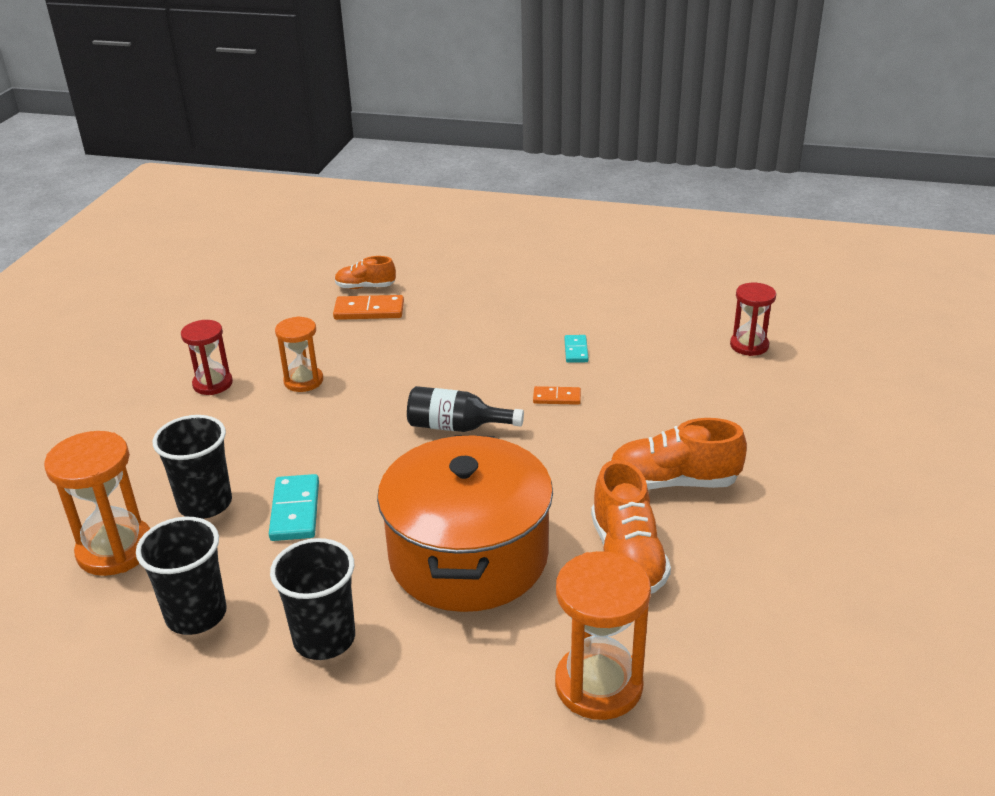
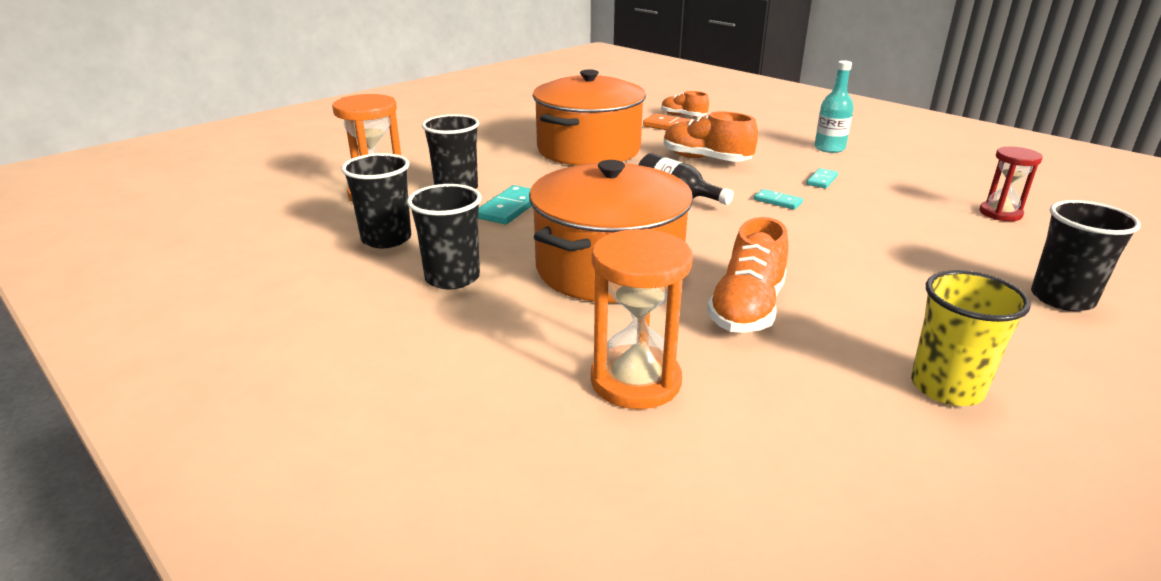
camera: 30 degrees right, 5 degrees down
red hourglass [181,320,233,395] -> none
orange hourglass [275,316,323,392] -> orange pot [533,69,646,165]
orange domino [533,386,581,405] -> turquoise domino [754,189,803,210]
orange shoe [611,418,747,490] -> orange shoe moved to [664,111,758,162]
none -> turquoise bottle [815,60,853,153]
none -> yellow cup [911,270,1031,406]
none -> black cup [1031,200,1141,311]

